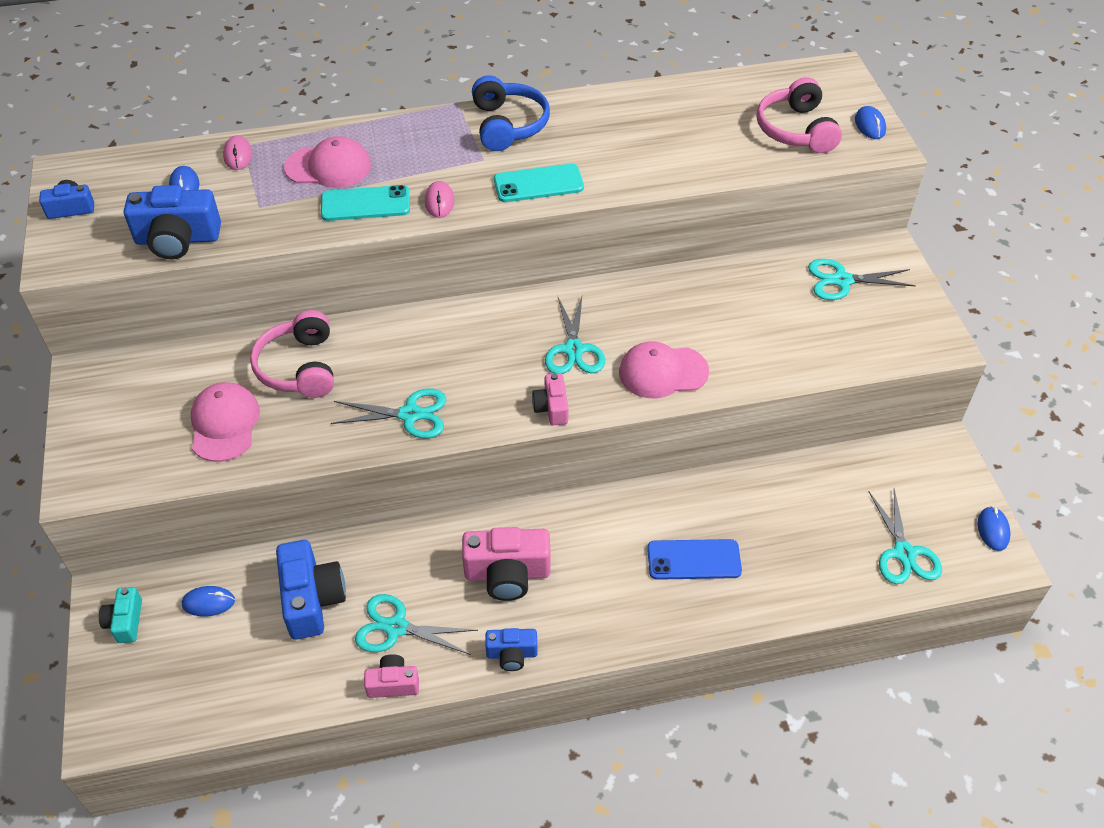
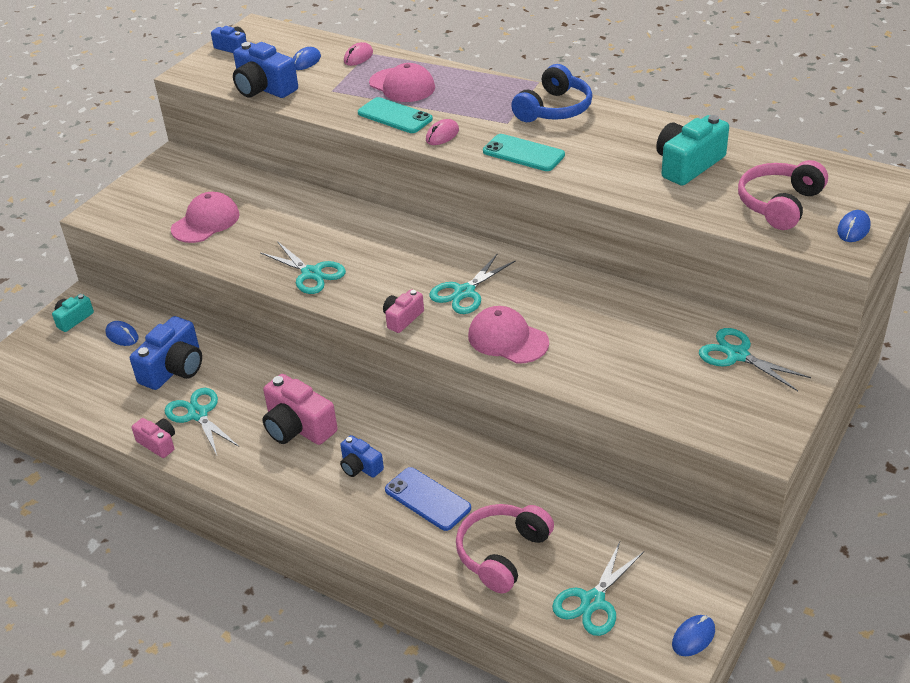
camera: 45 degrees right, 10 degrees down
pink headphones [250,310,334,398] -> pink headphones moved to [456,504,554,594]
blue camera [485,628,538,671] -> blue camera moved to [340,435,384,478]
none -> turquoise camera [656,115,729,186]

